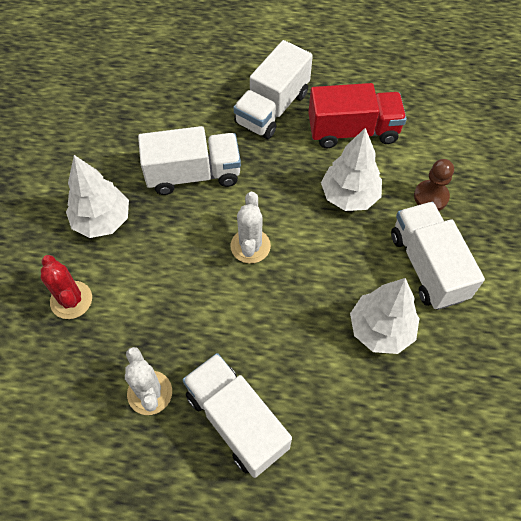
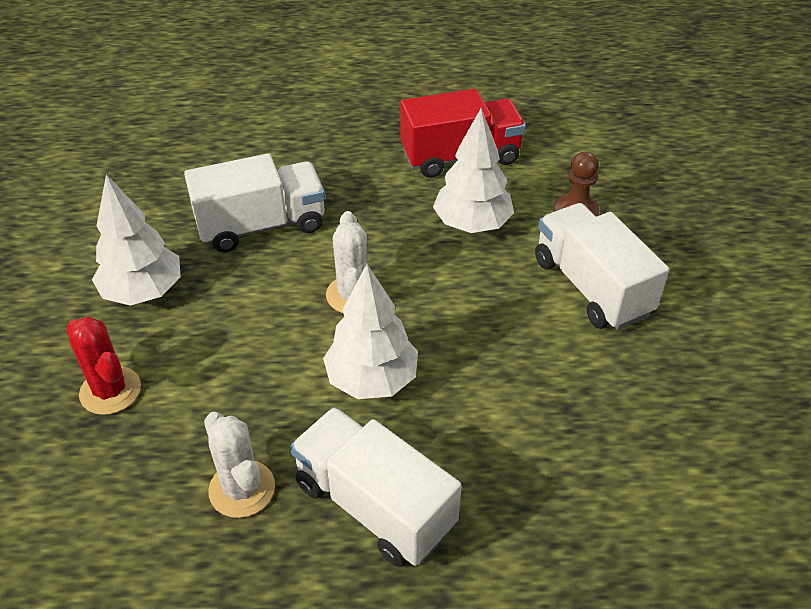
camera: 10 degrees left, 15 degrees down
white truck [233,40,313,139] -> none
white tree [350,278,419,354] -> white tree moved to [323,264,418,399]

